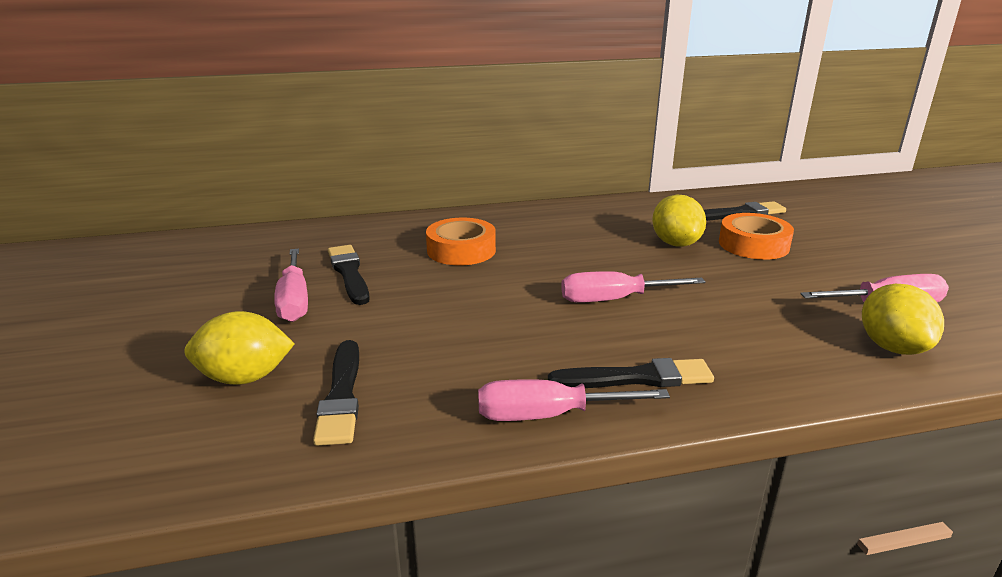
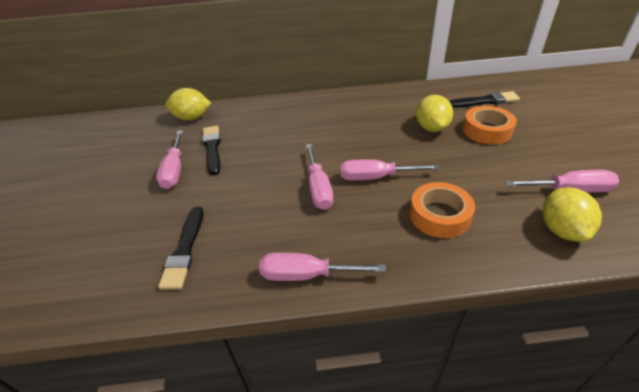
camera: 10 degrees right, 15 degrees up
yellow lemon [184,311,295,385] -> yellow lemon moved to [165,88,211,121]
orange tape [426,218,496,265] -> orange tape moved to [410,182,475,238]
black brush [548,358,714,388] -> none
none -> pink screwdriver [306,144,334,210]

